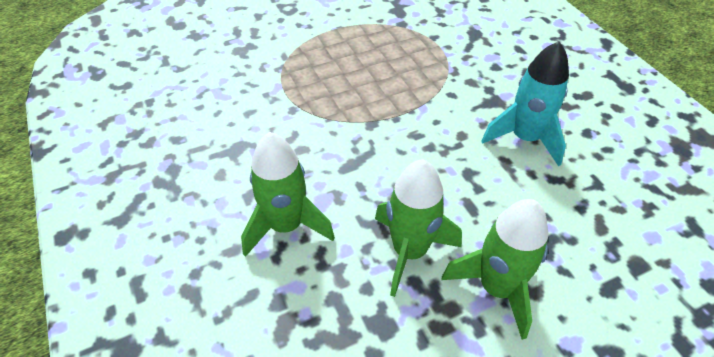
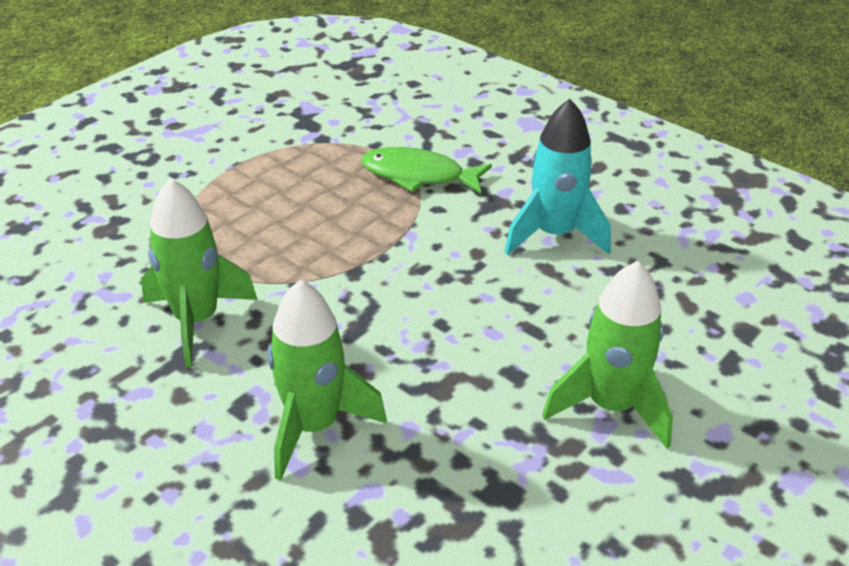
camera: 25 degrees left, 10 degrees down
green rocket [375,159,462,297] -> green rocket moved to [141,178,258,367]
none -> green fish [361,147,492,194]

